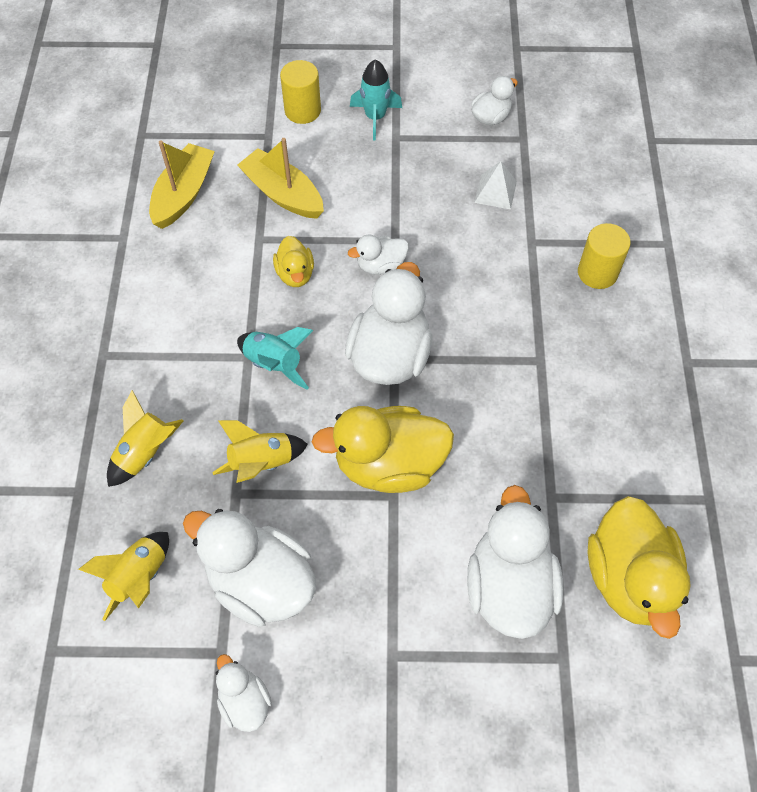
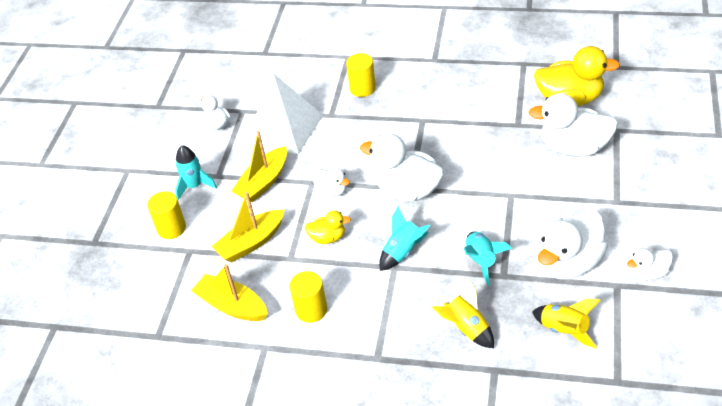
camera: 75 degrees left, 15 degrees down
yellow rocket [212,420,308,483] -> turquoise rocket [464,231,512,286]
yellow duck [312,406,454,493] -> none
white duck [348,234,409,275] -> white duck turned 45 degrees counterclockwise [312,168,350,197]
white pyramid [474,161,517,209] -> white pyramid [246,73,323,155], size x2.28
none -> yellow boat [231,130,287,203]
none -> yellow cylinder [289,271,327,323]

